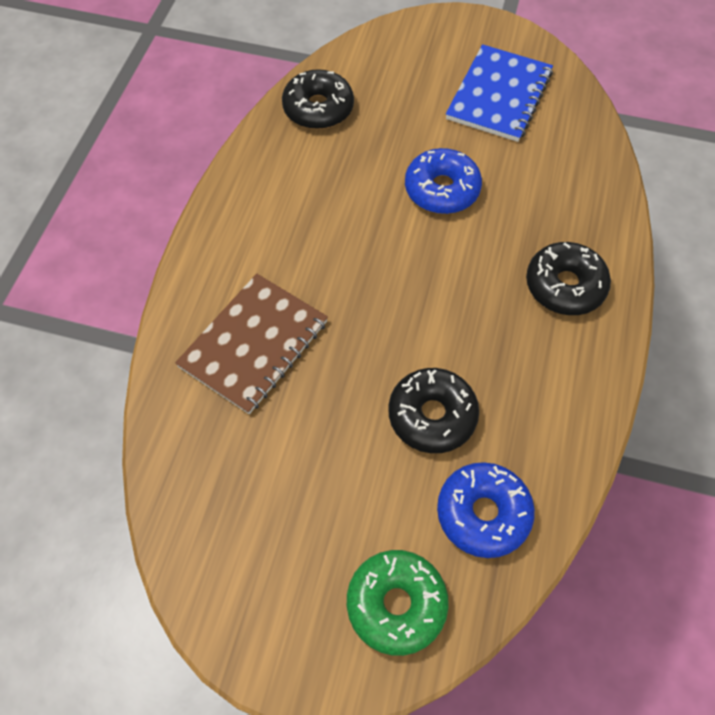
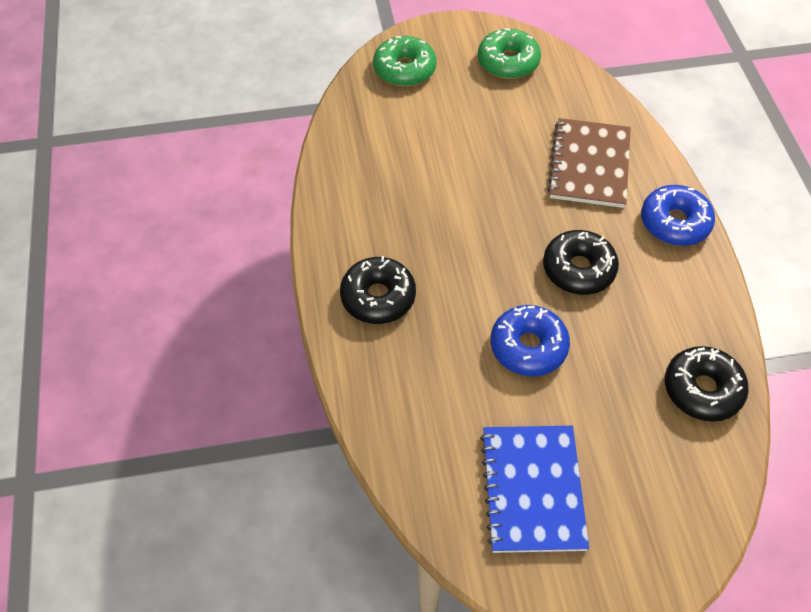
camera: 155 degrees right, 5 degrees down
black donut [388,368,479,453] -> black donut moved to [543,230,619,295]
blue donut [437,462,535,558] -> blue donut moved to [641,185,715,246]
none -> green donut [478,28,541,79]

